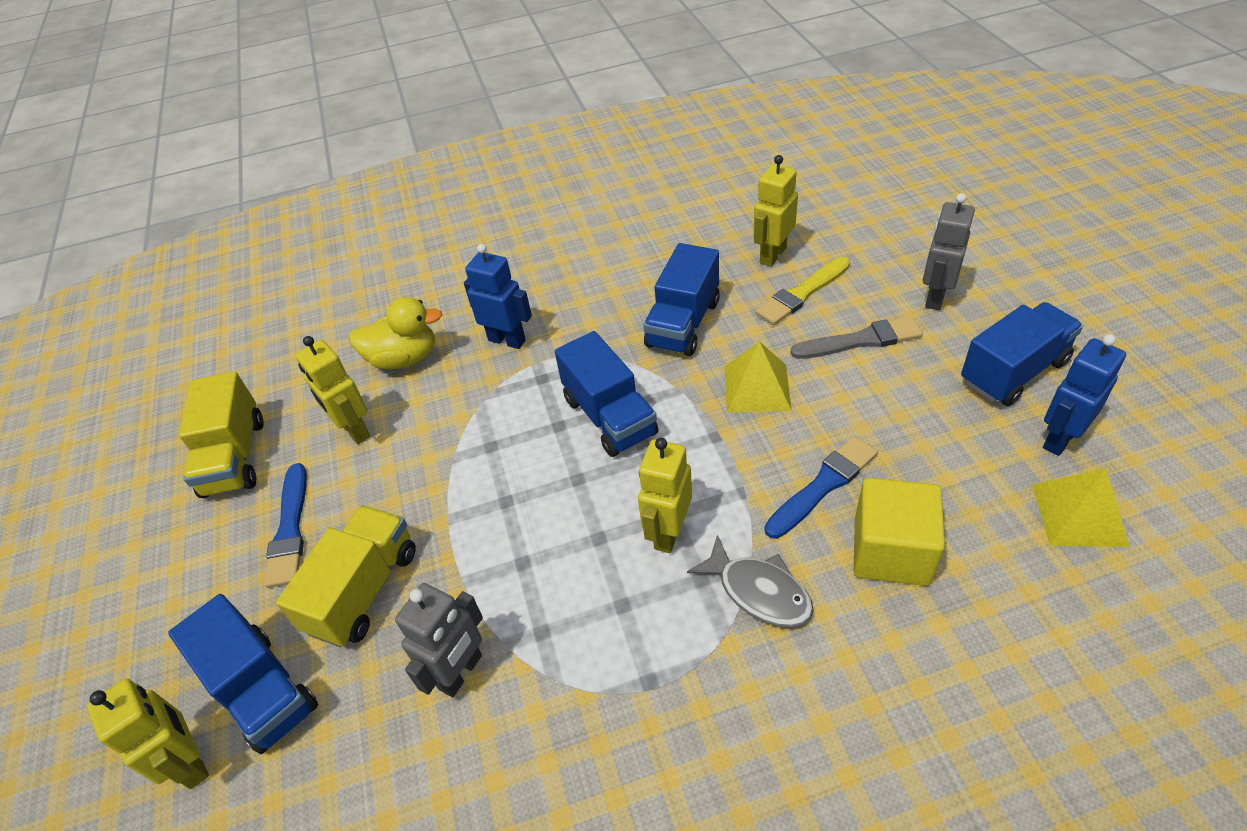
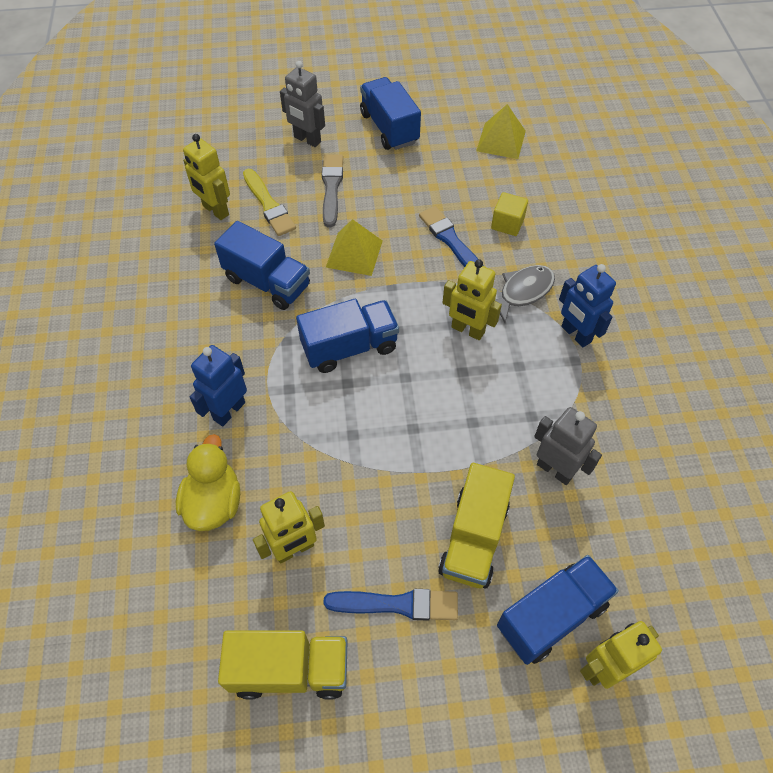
camera: 85 degrees left, 10 degrees up
yellow truck [276,505,416,647] -> yellow truck turned 105 degrees counterclockwise [438,463,515,588]
yellow cube [854,478,945,586] -> yellow cube [491,192,528,236], size x0.61
blue robot [1043,334,1126,456] -> blue robot moved to [559,264,616,347]

